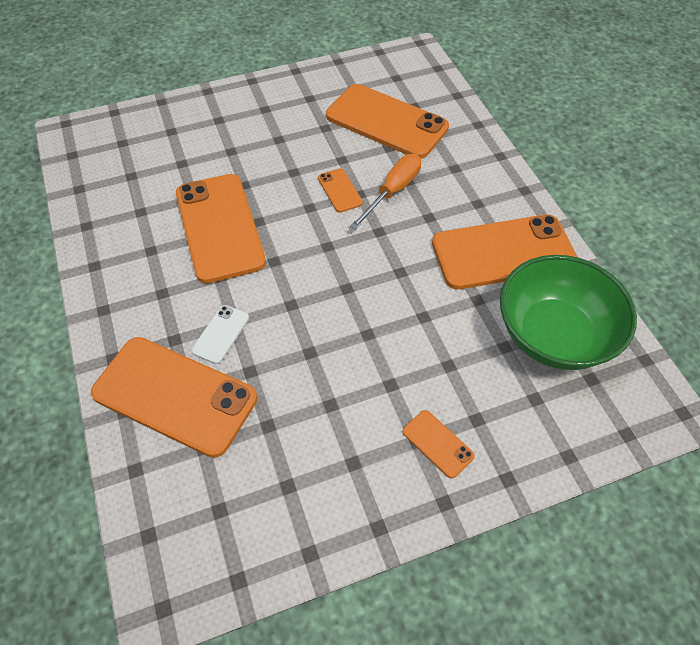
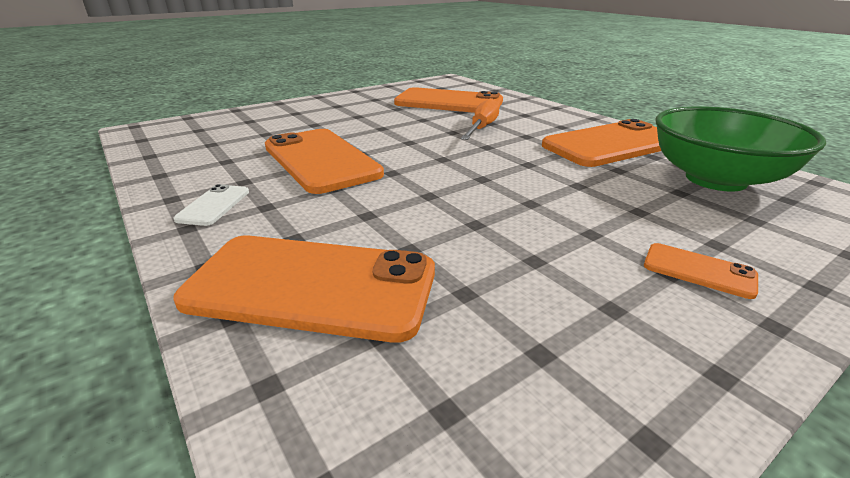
camera: 15 degrees left, 25 degrees down
white phone [191,305,249,364] -> white phone moved to [173,184,249,226]
orange phone [318,168,363,213] -> none

